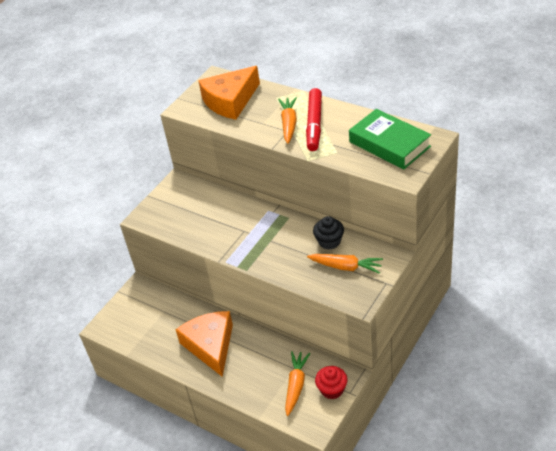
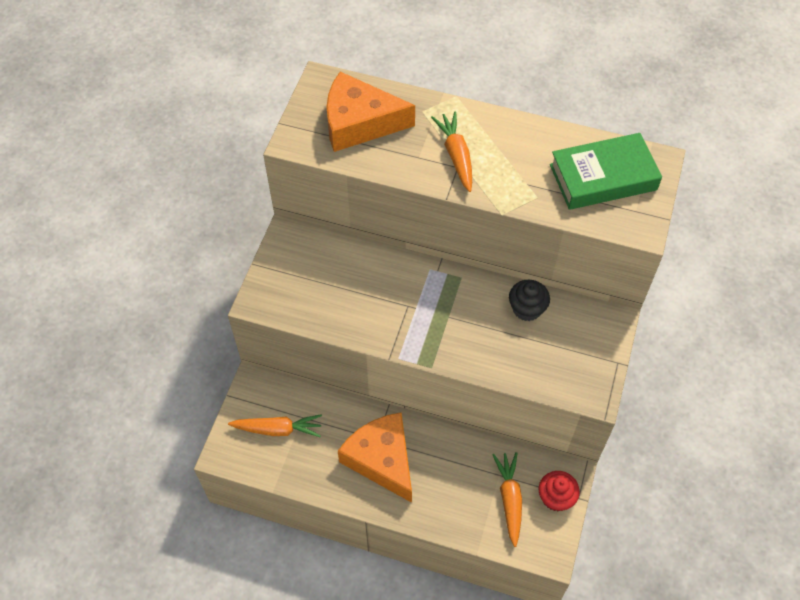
camera: 20 degrees left, 15 degrees up
orange cheese [198,66,260,120] -> orange cheese turned 60 degrees clockwise [326,72,415,152]
red marker [306,88,322,151] -> none
orange carrot [307,254,383,274] -> orange carrot moved to [228,414,322,437]
green book [349,109,431,169] -> green book turned 45 degrees counterclockwise [550,133,662,210]

